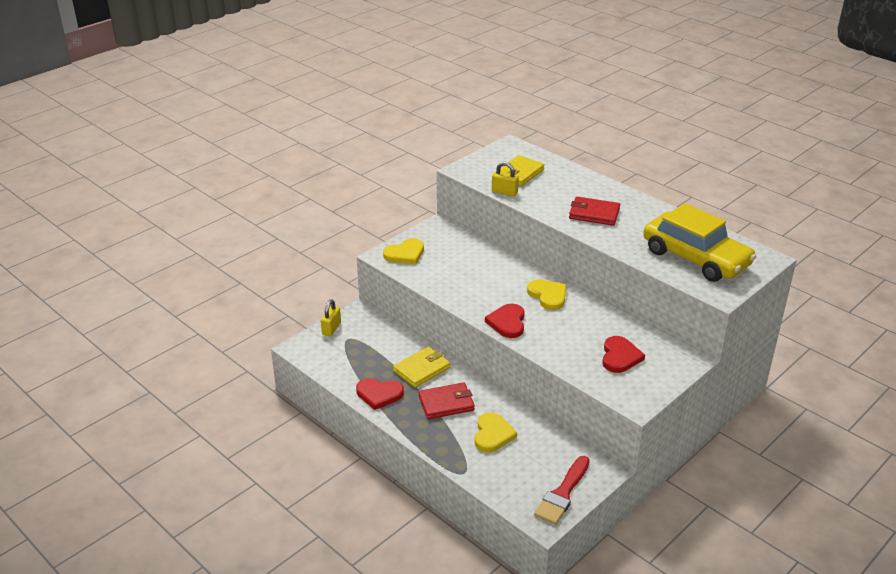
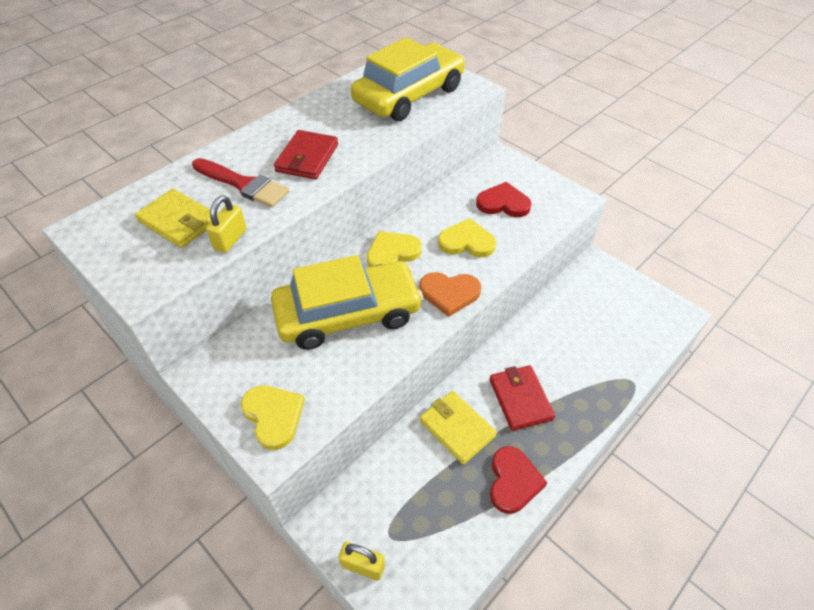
camera: 90 degrees left, 15 degrees up
yellow heart [474,412,517,452] -> yellow heart moved to [438,218,496,257]
red heart [485,304,525,338] -> orange heart [419,272,481,317]
red brush [534,456,590,525] -> red brush moved to [192,158,289,207]
none -> yellow car [271,255,423,350]

